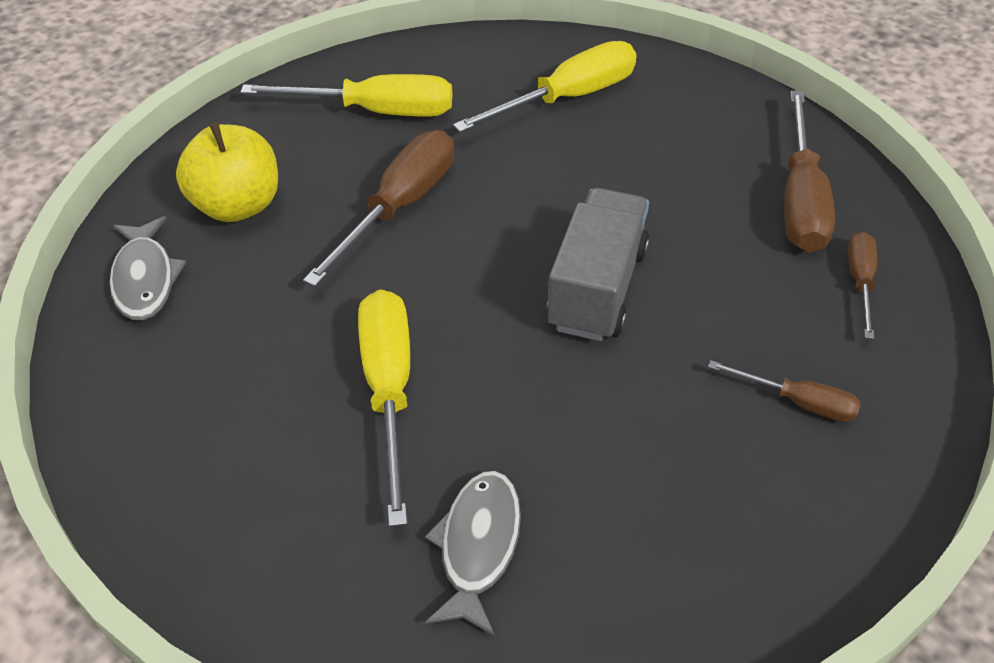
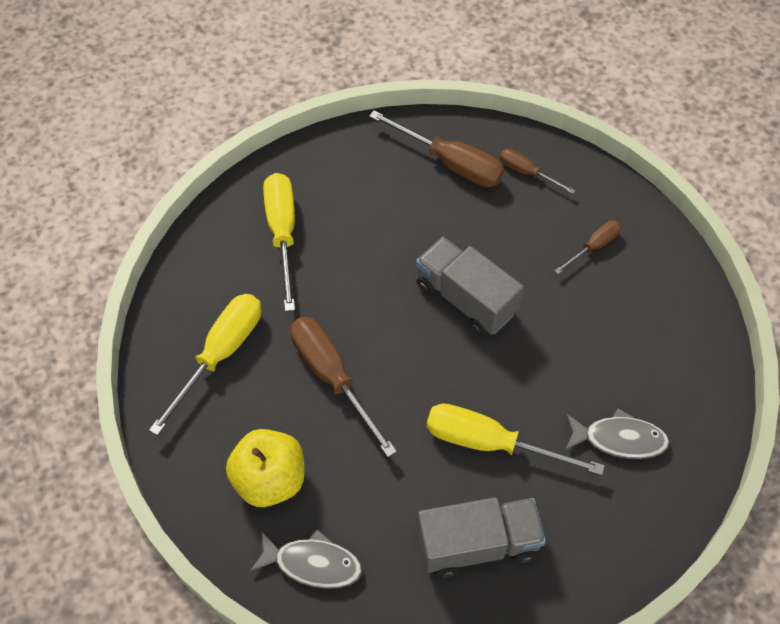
camera: 65 degrees left, 10 degrees up
grey fish [425,471,521,636] -> grey fish turned 150 degrees clockwise [565,408,670,459]
none -> grey truck [417,497,546,578]

